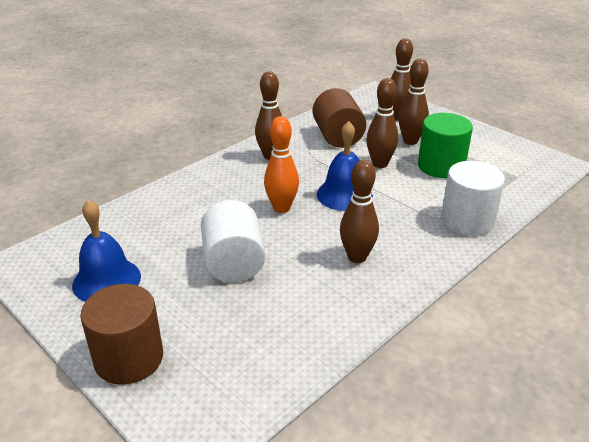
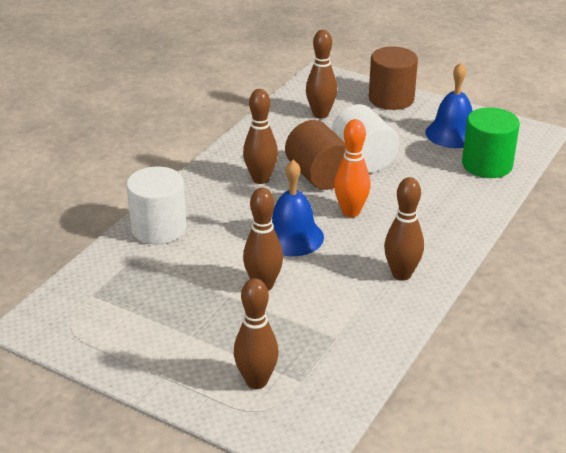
camera: 165 degrees right, 0 degrees up
brown cylinder [313,88,366,148] -> brown cylinder moved to [285,120,346,190]
brown bowling pin [398,59,429,145] -> brown bowling pin moved to [306,30,337,119]
green cylinder [418,113,473,178] -> green cylinder moved to [462,107,520,178]

